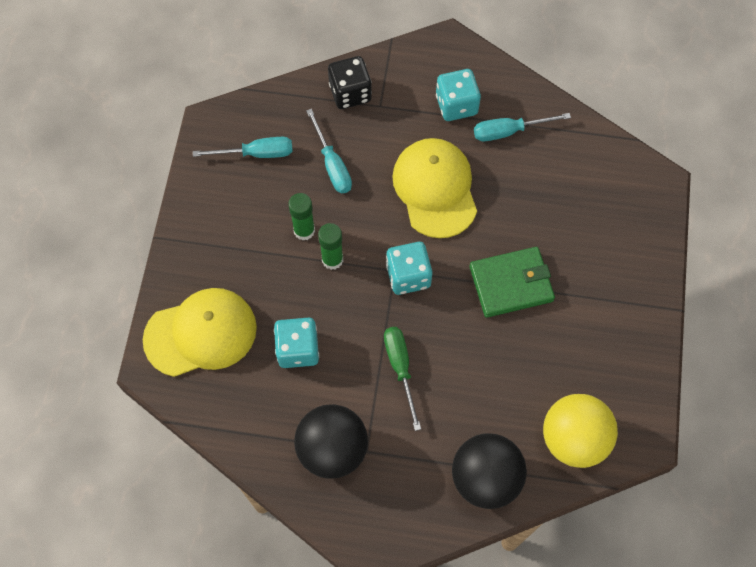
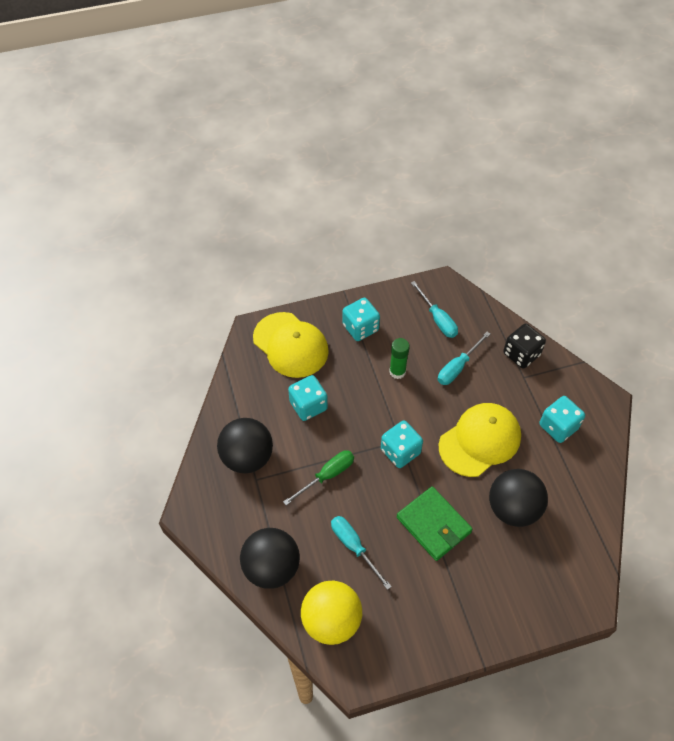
camera: 65 degrees right, 10 degrees down
green glue stick [318,223,343,270] -> none
turquoise screwdriver [474,113,571,141] -> turquoise screwdriver moved to [331,516,392,590]
none -> turquoise dice [342,298,380,341]
none -> black ball [489,469,548,527]

